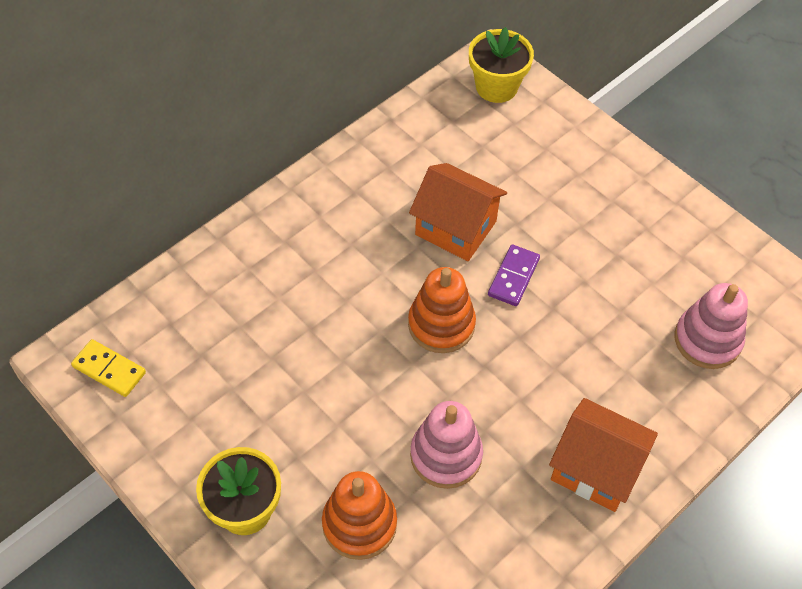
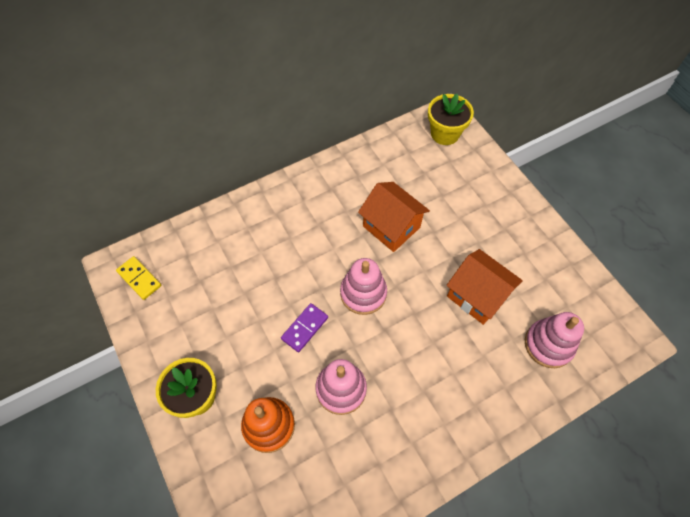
camera: 15 degrees right, 5 degrees up
orange stacking toy [408,267,476,353] -> pink stacking toy [340,258,387,315]
purple domino [488,244,540,306] -> purple domino moved to [281,303,328,352]
orange house [549,398,658,512] -> orange house moved to [446,249,523,325]

